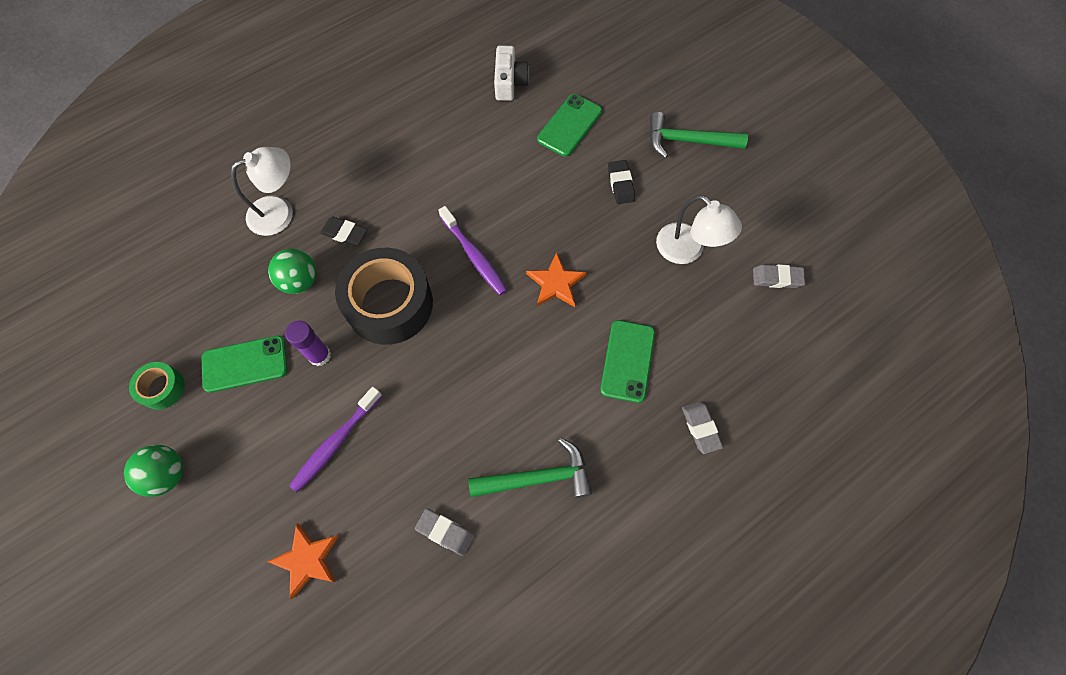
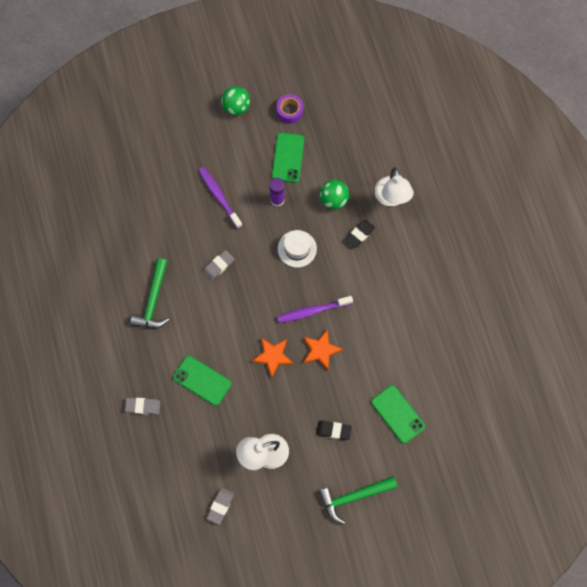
camera: 110 degrees right, 5 degrees up
green tape [129,362,185,410] -> purple tape [277,94,303,124]
orange star [267,523,339,599] -> orange star moved to [303,329,343,370]
black tape [335,248,433,345] -> white hat [278,230,317,268]
grey eraser [415,508,474,556] -> grey eraser moved to [202,250,234,281]
white camera [494,45,529,101] -> none
green hammer [650,112,748,158] -> green hammer turned 135 degrees counterclockwise [318,476,397,524]

